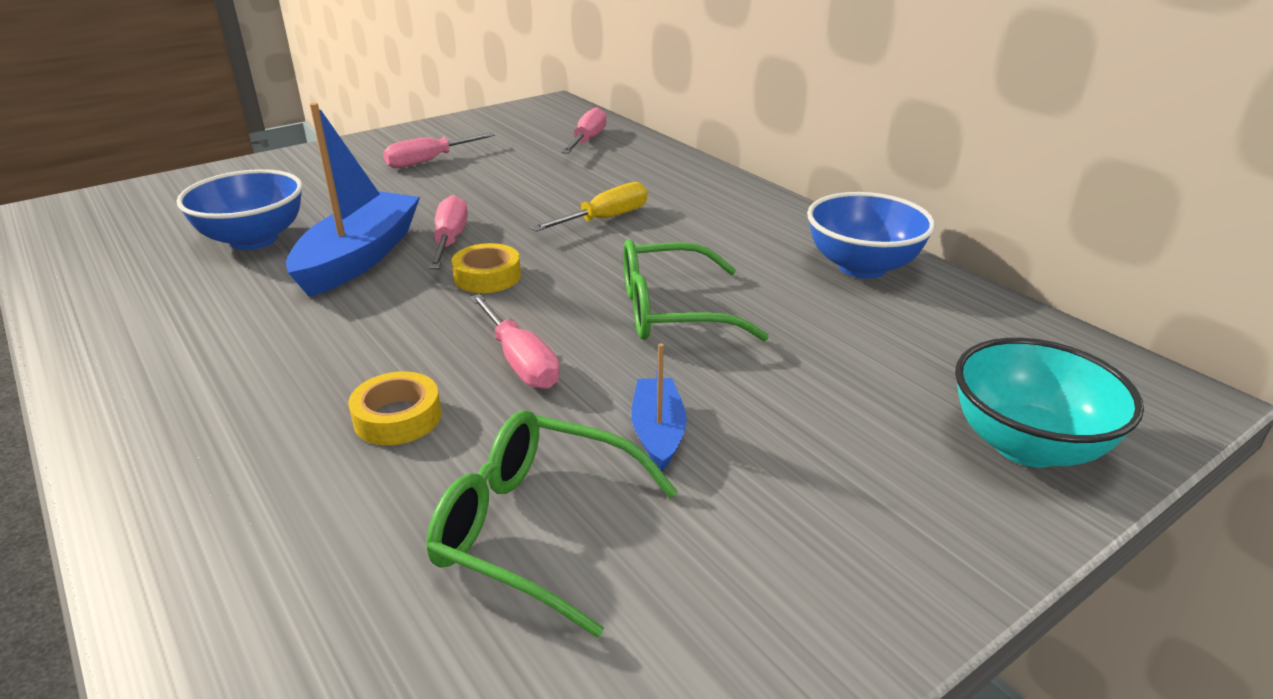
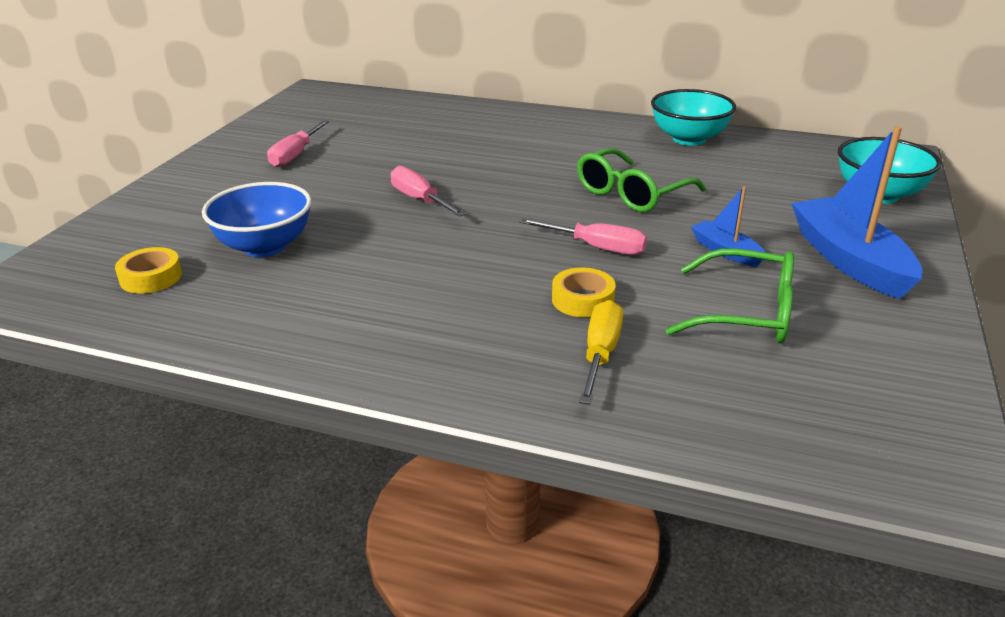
camera: 35 degrees left, 0 degrees up
blue boat [286,103,420,297] -> blue boat moved to [791,126,922,299]
green glasses [426,410,678,638] -> green glasses turned 150 degrees counterclockwise [666,248,794,343]
yellow tape [452,243,521,293] -> yellow tape moved to [115,247,182,294]
yellow screwdriver [531,182,647,232] -> yellow screwdriver moved to [579,300,623,405]
pink screwdriver [562,107,607,154] -> none
blue bowl [807,192,935,279] -> turquoise bowl [651,89,736,146]

